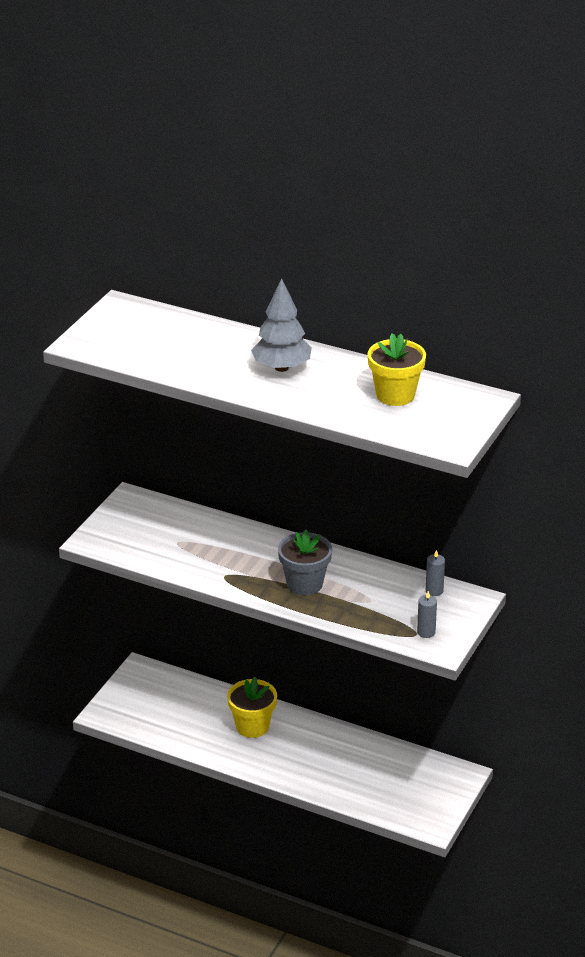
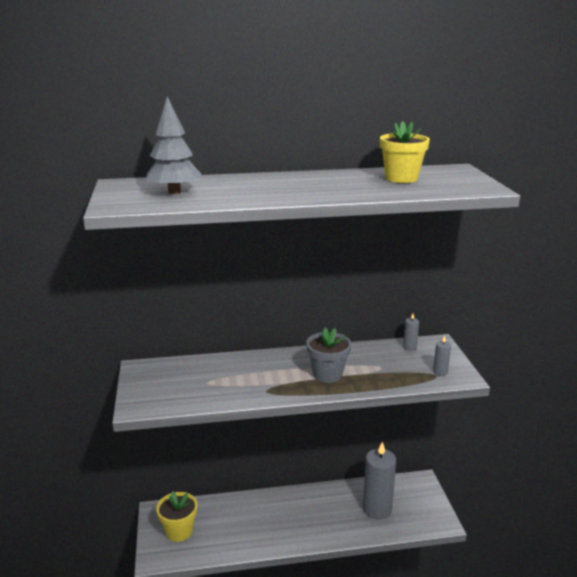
camera: 35 degrees left, 10 degrees down
yellow flower pot [227,677,277,738] -> yellow flower pot moved to [156,491,197,542]
grey tree [251,278,312,372] -> grey tree moved to [146,96,201,194]
none -> grey candle [363,442,396,519]

